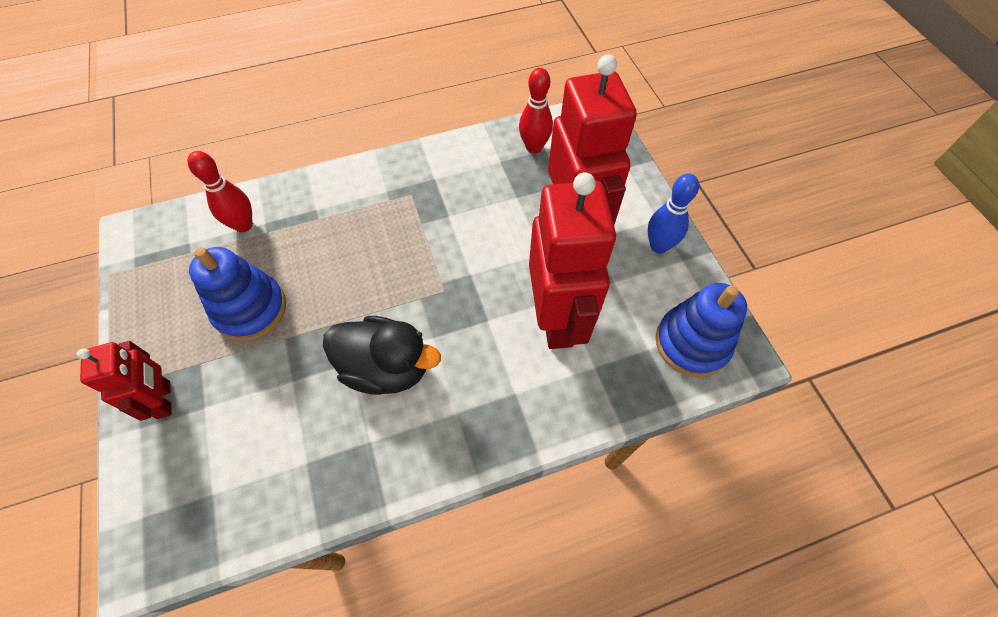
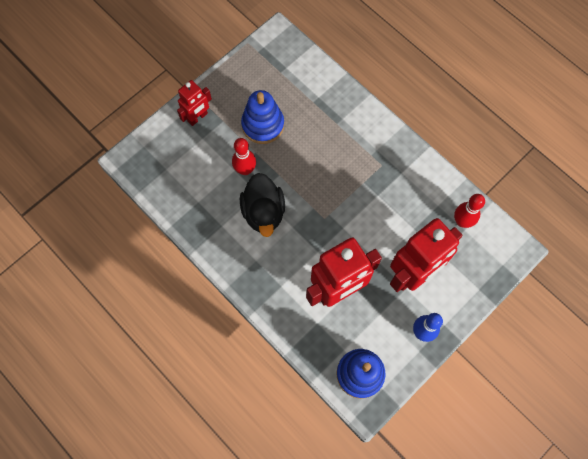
camera: 65 degrees right, 10 degrees up
red bowling pin [188,151,253,232] -> red bowling pin moved to [232,138,256,175]

